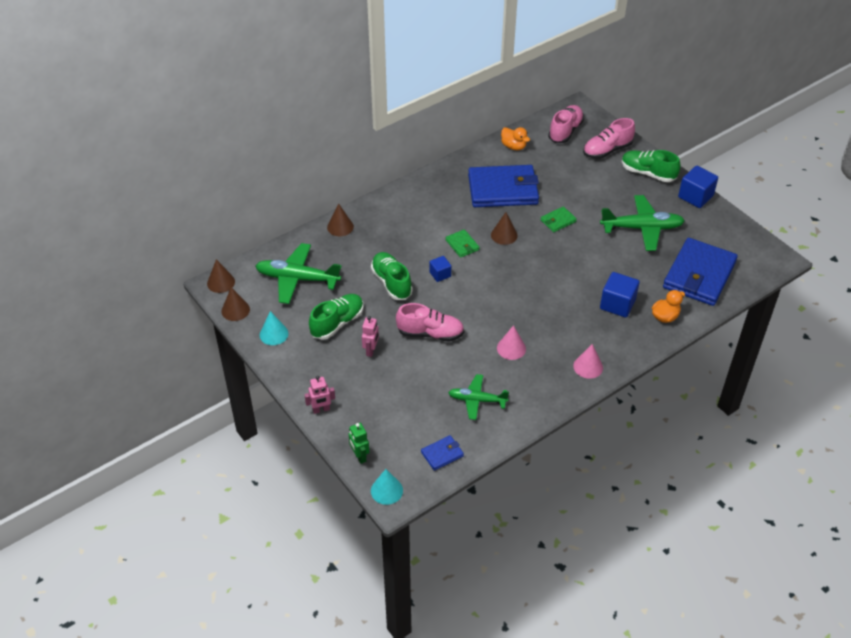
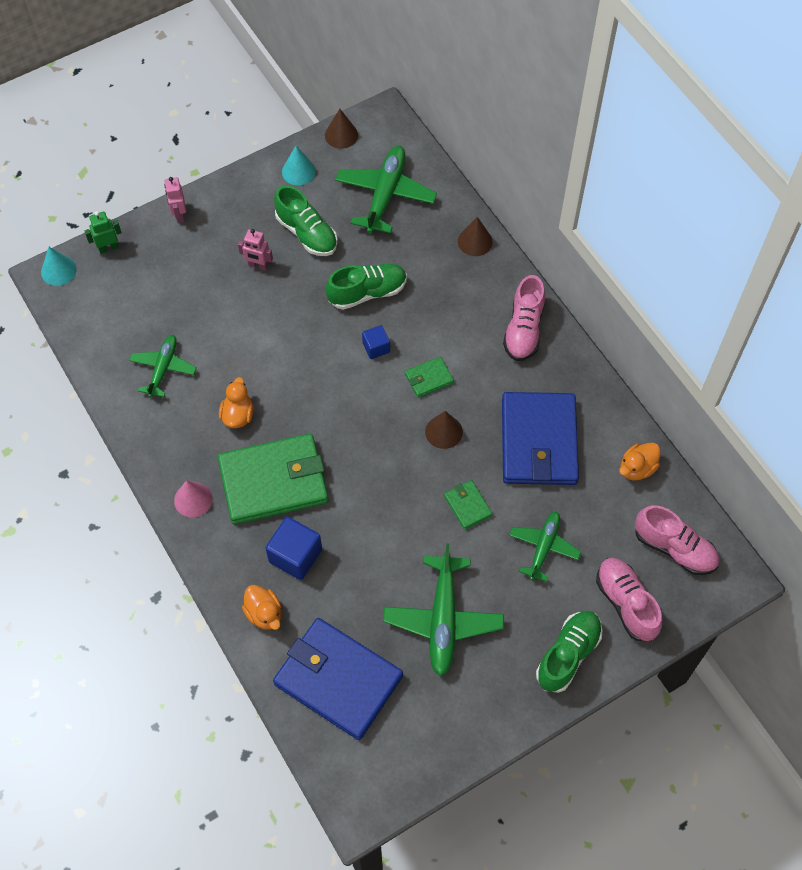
camera: 95 degrees right, 15 degrees up
brown cone [207,259,235,293] -> none
pink shoe [396,303,464,342] -> pink shoe moved to [503,275,545,361]
blue wallet [421,435,464,471] -> none
pink cone [497,325,526,360] -> orange duck [219,377,253,428]
blue cube [678,166,718,208] -> none
none -> green wallet [218,433,328,524]
none -> green plane [509,512,581,582]

